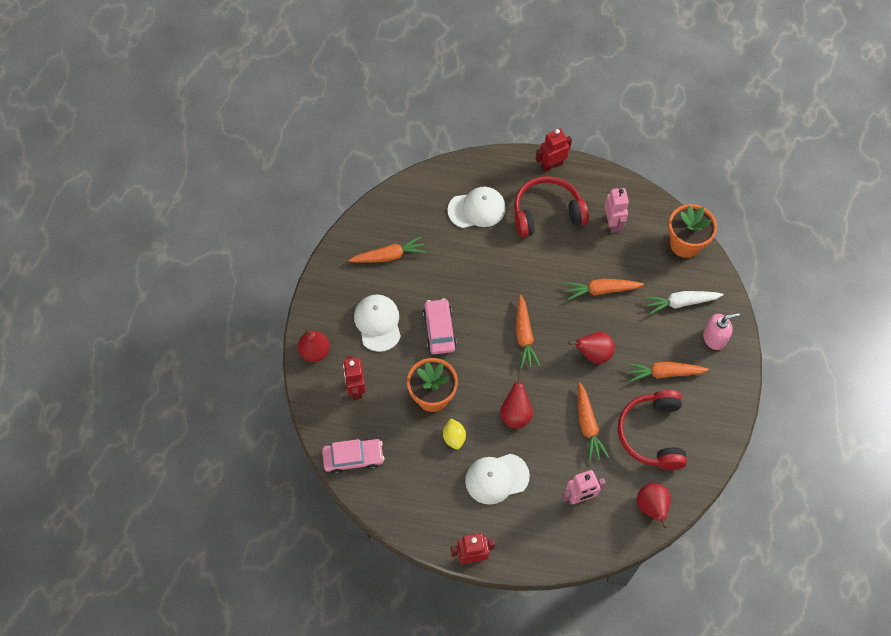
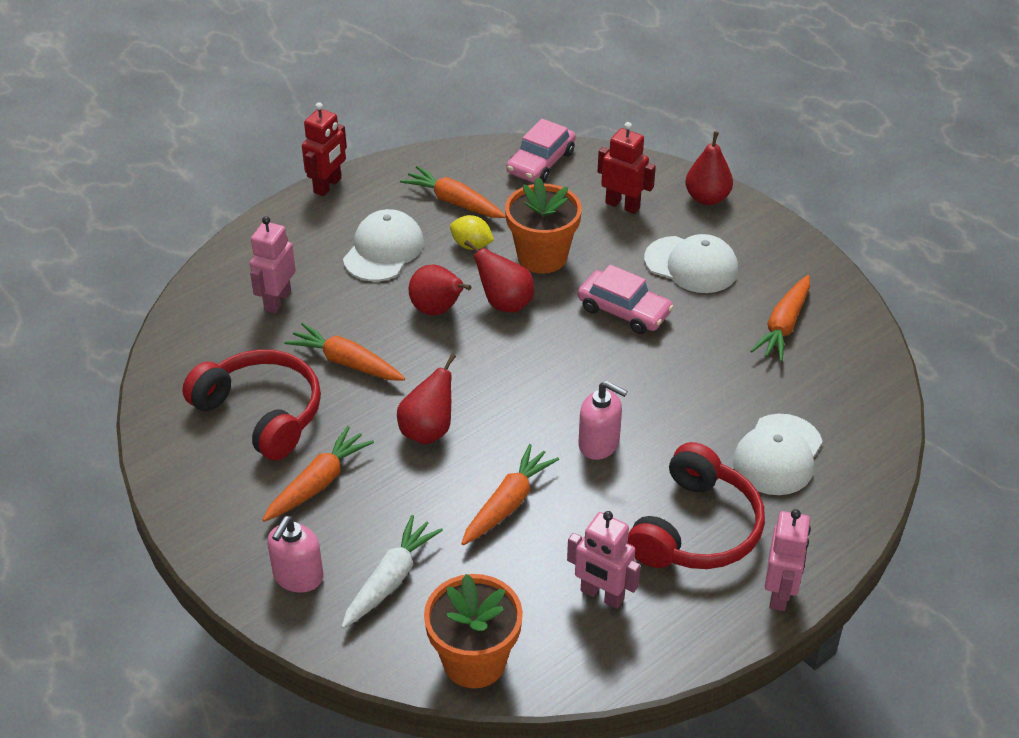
camera: 130 degrees right, 20 degrees down
orange carrot [516,295,540,369] -> orange carrot moved to [400,166,506,218]
red robot [535,129,572,172] -> pink robot [765,509,811,611]
red pear [637,483,671,528] -> red pear moved to [464,240,534,313]
none -> pink soap dispenser [579,381,628,460]

